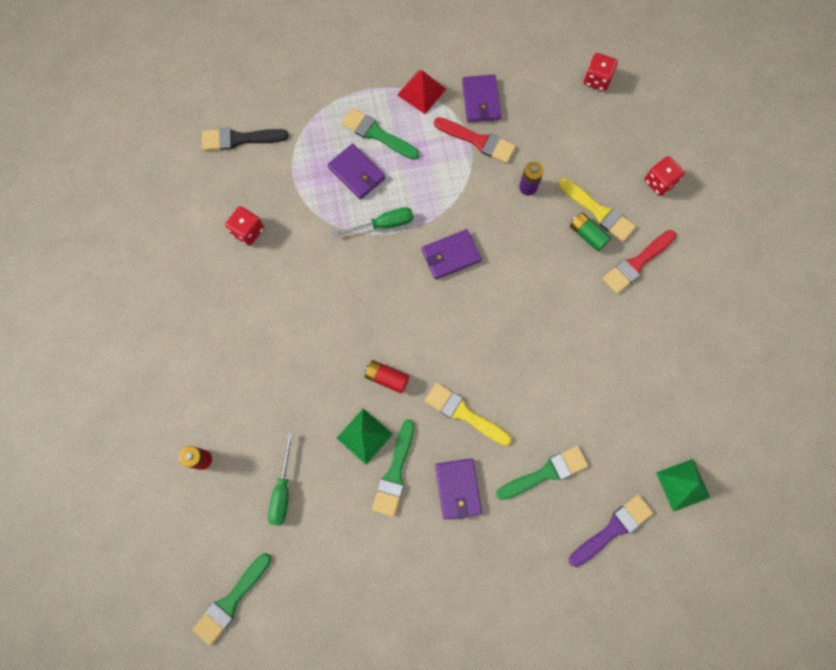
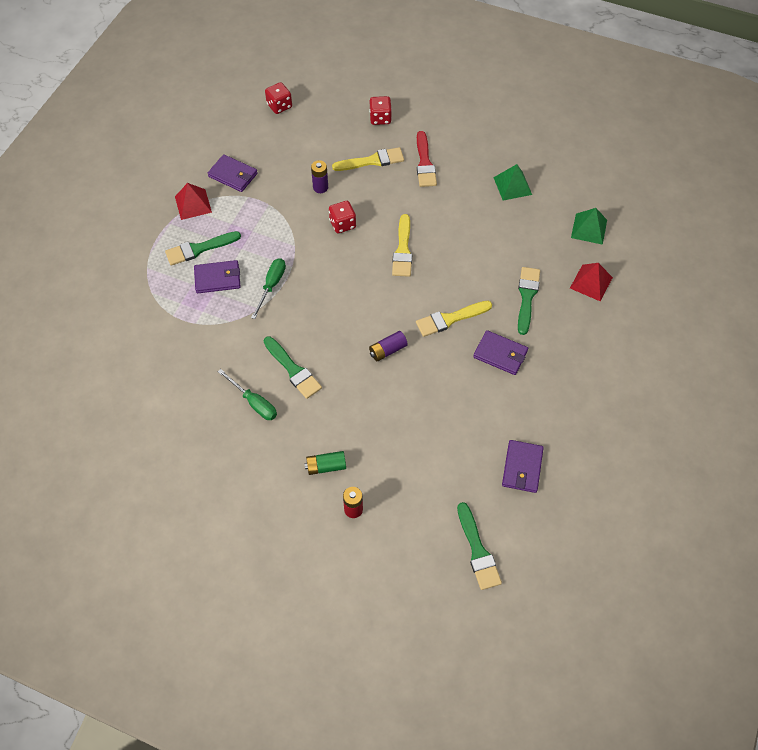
camera: 55 degrees left, 15 degrees down
black brush [202,128,289,151] -> none
red dice [225,206,264,246] -> red dice moved to [329,201,356,233]
green screwdriver [268,433,293,526] -> green screwdriver moved to [218,369,277,420]
green pyramid [337,408,393,465] -> green pyramid moved to [493,164,532,201]
red battery [365,360,409,394] -> purple battery [369,331,408,361]
green brush [372,419,414,517] -> green brush moved to [264,337,322,399]
purple wallet [421,229,481,280] -> purple wallet moved to [502,440,544,493]
red brush [434,117,516,163] -> none
purple brush [569,494,653,567] -> red pyramid [570,263,613,302]
green battery [570,212,611,251] -> green battery moved to [304,451,346,475]
none -> yellow brush [392,214,412,277]

